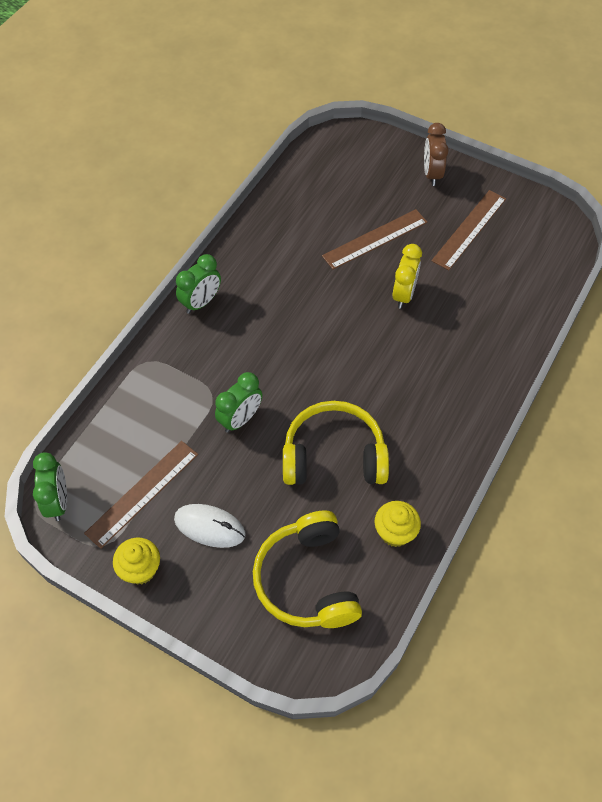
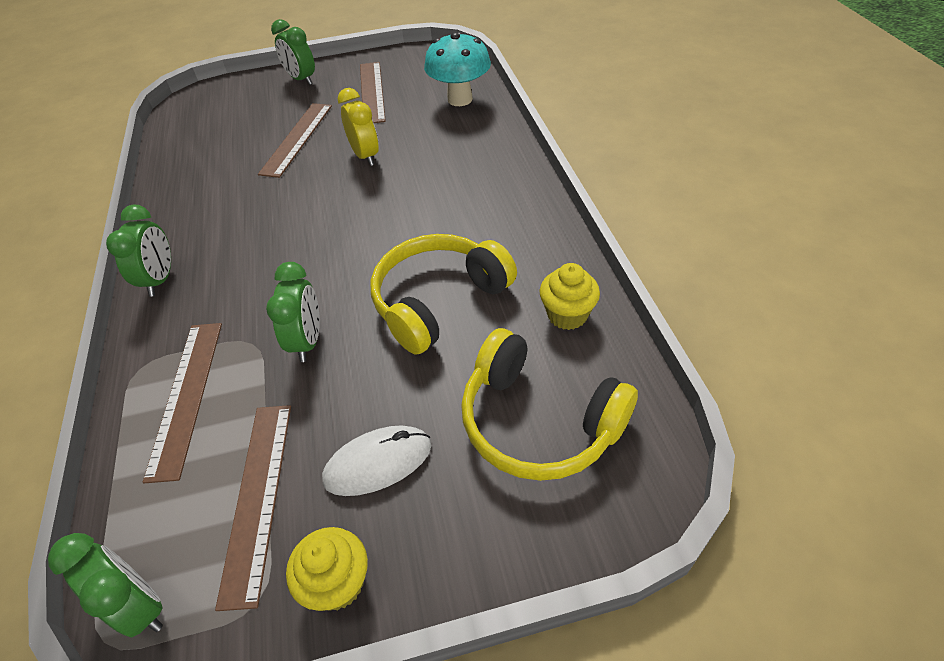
camera: 40 degrees left, 10 degrees down
brown clock [424,123,449,186] -> green clock [271,19,315,85]
none -> brown ruler [143,323,222,483]
none -> turquoise mushroom [424,32,491,106]

